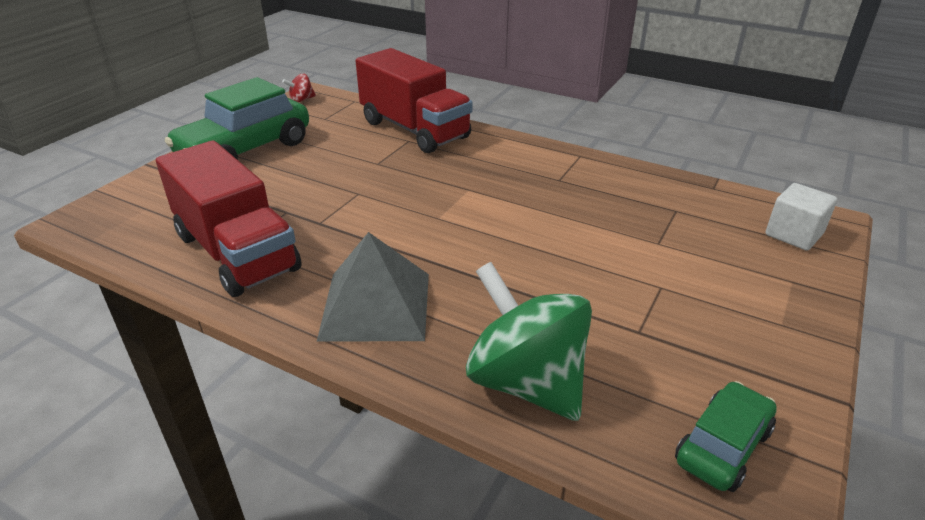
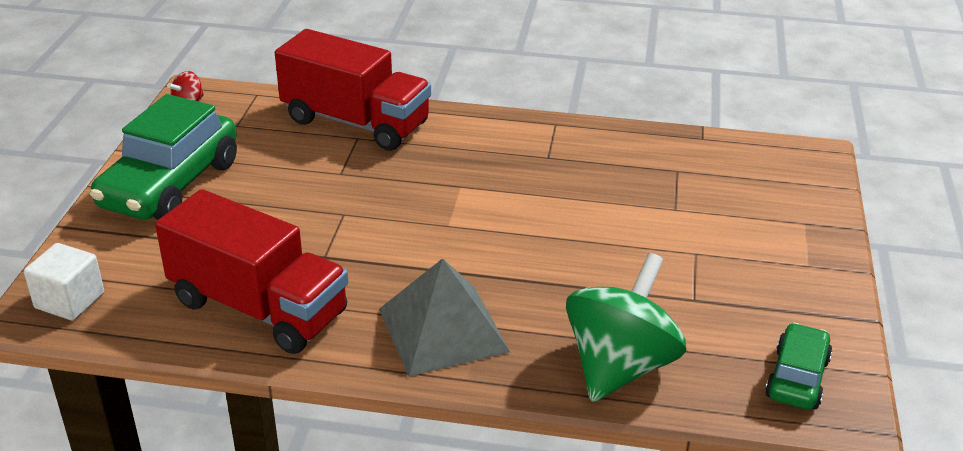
camera: 20 degrees left, 0 degrees up
green spinning top [466,262,592,421] -> green spinning top turned 90 degrees clockwise [566,253,686,402]
white cube [766,183,837,251] -> white cube moved to [24,243,104,321]

